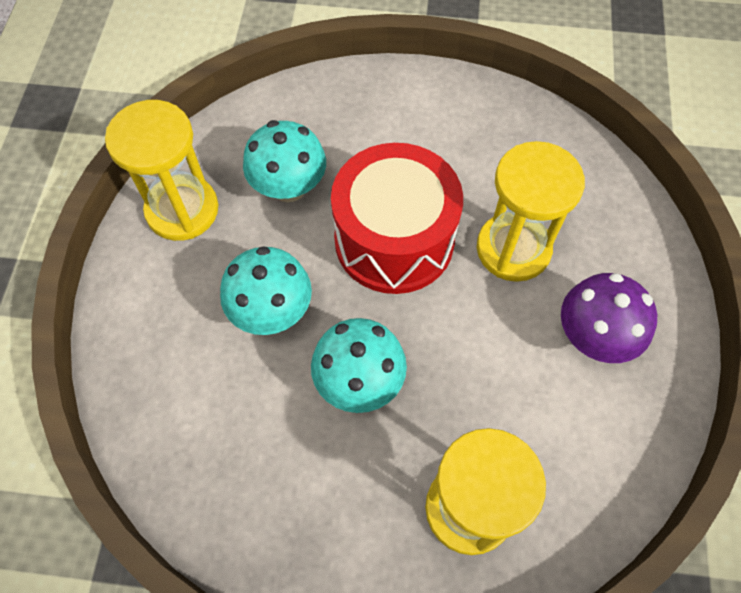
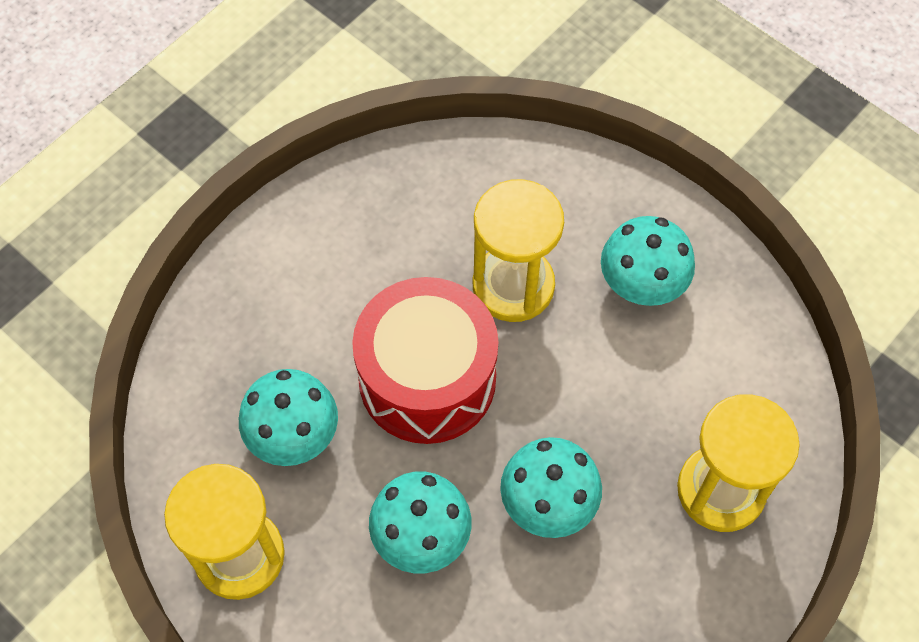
camera: 55 degrees left, 0 degrees up
purple mushroom [561,273,657,363] -> turquoise mushroom [601,216,695,306]

